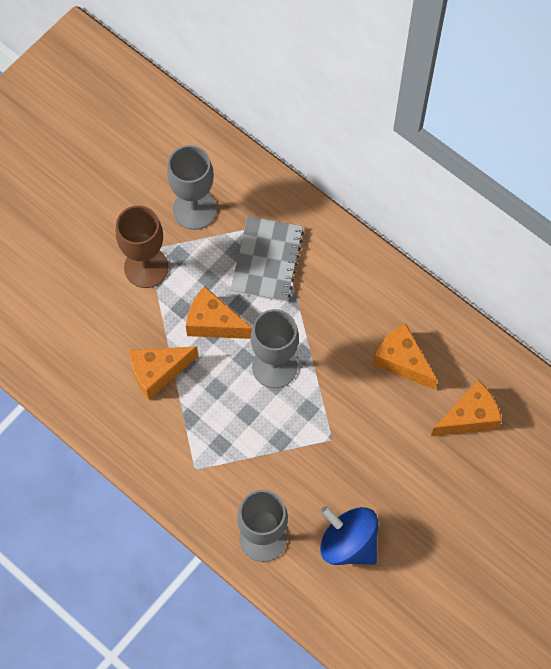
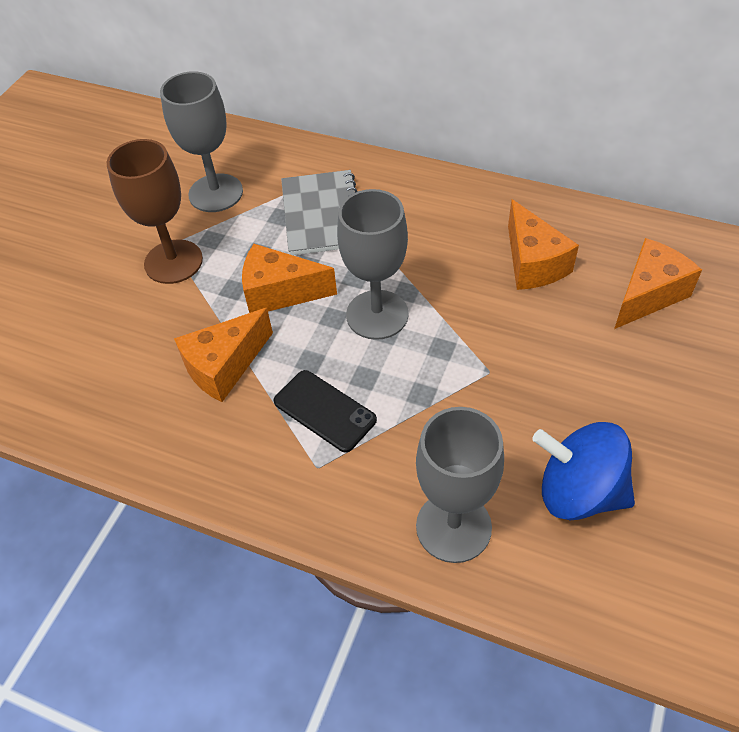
camera: 15 degrees left, 15 degrees down
orange cheese [372,323,438,390] -> orange cheese turned 135 degrees counterclockwise [508,199,579,290]
none -> black phone [273,370,377,452]

